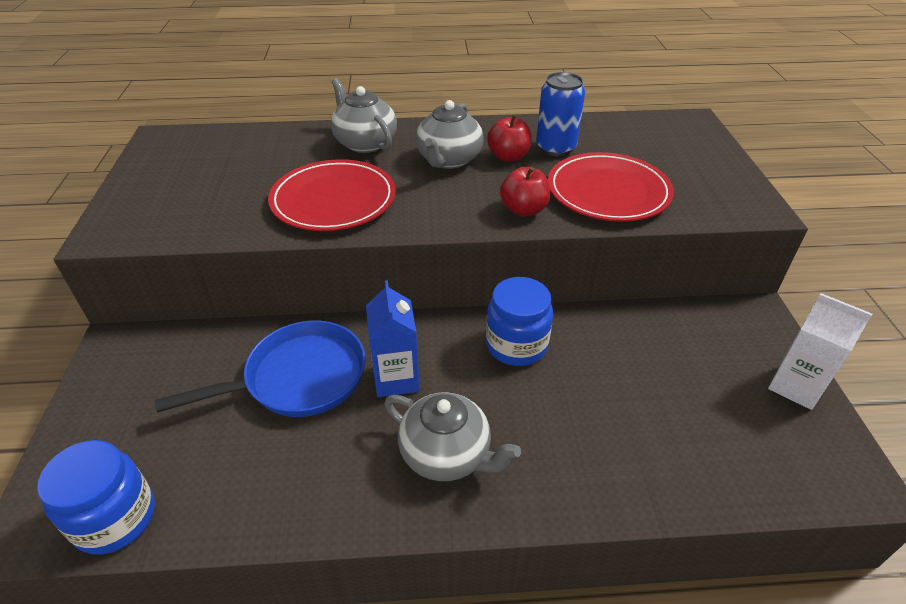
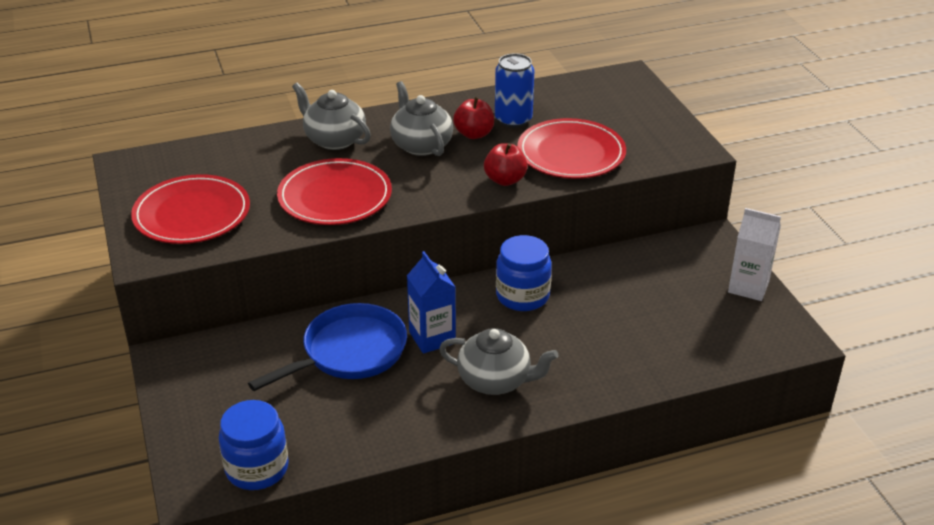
camera: 15 degrees left, 5 degrees down
grey teapot [416,100,484,169] -> grey teapot turned 150 degrees clockwise [390,81,453,156]
none -> red plate [131,174,250,244]

